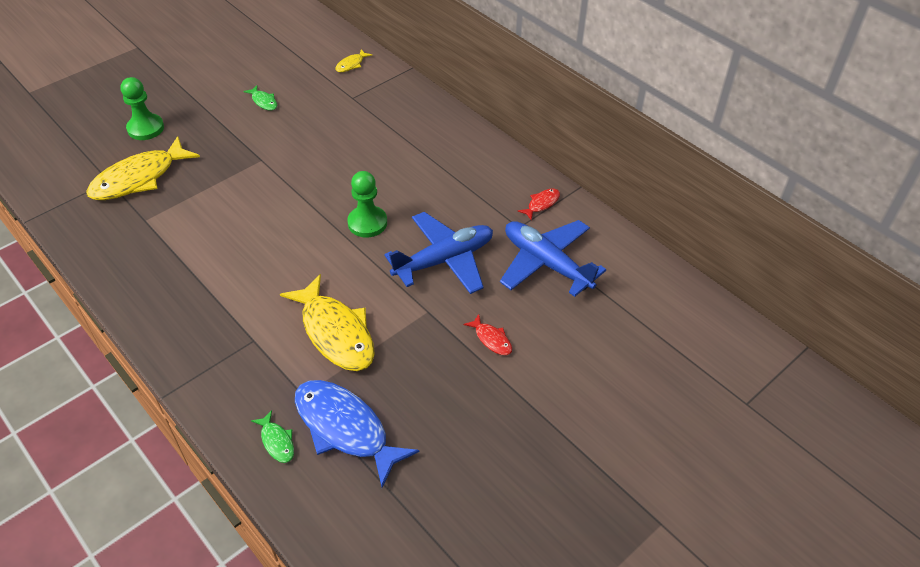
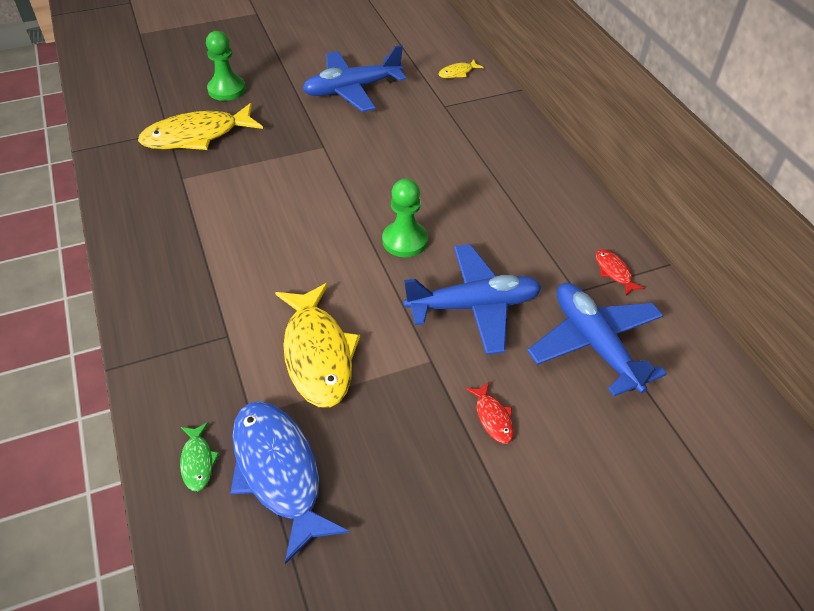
camera: 20 degrees right, 0 degrees up
green fish [243,85,277,111] -> blue plane [303,45,406,112]
red fish [518,189,560,220] -> red fish turned 90 degrees counterclockwise [596,249,645,295]

